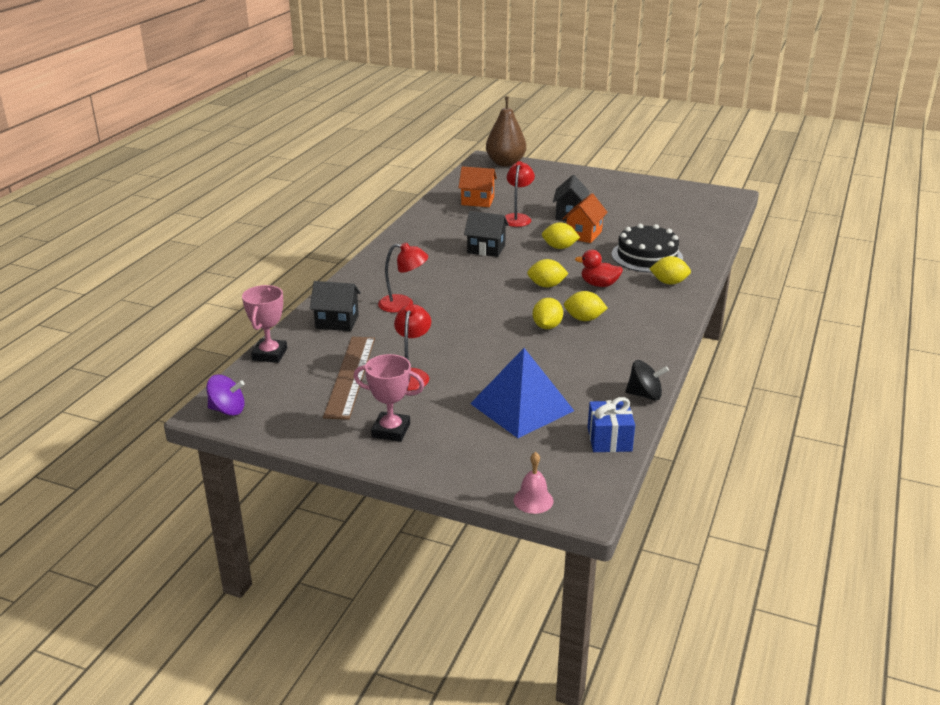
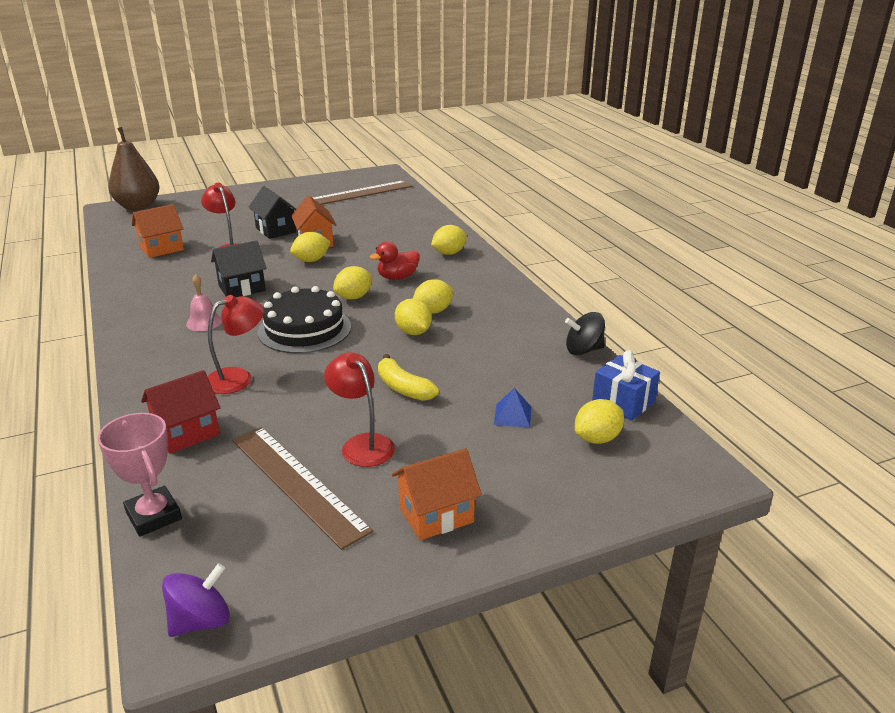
camera: 45 degrees left, 0 degrees up
black house [310,281,361,331] -> red house [141,370,220,454]
pink trophy [354,354,424,442] -> orange house [392,448,482,540]
blue pyramid [470,348,574,438] -> blue pyramid [494,388,531,428], size x0.40
pink bell [514,452,553,514] -> pink bell moved to [186,274,222,331]
black cake [611,224,683,273] -> black cake moved to [258,286,351,353]
black spinning top [626,360,669,400] -> black spinning top turned 150 degrees counterclockwise [565,312,605,355]
none -> brown ruler [303,180,412,205]
none -> yellow banana [378,354,439,401]
none -> yellow lemon [575,399,624,444]

